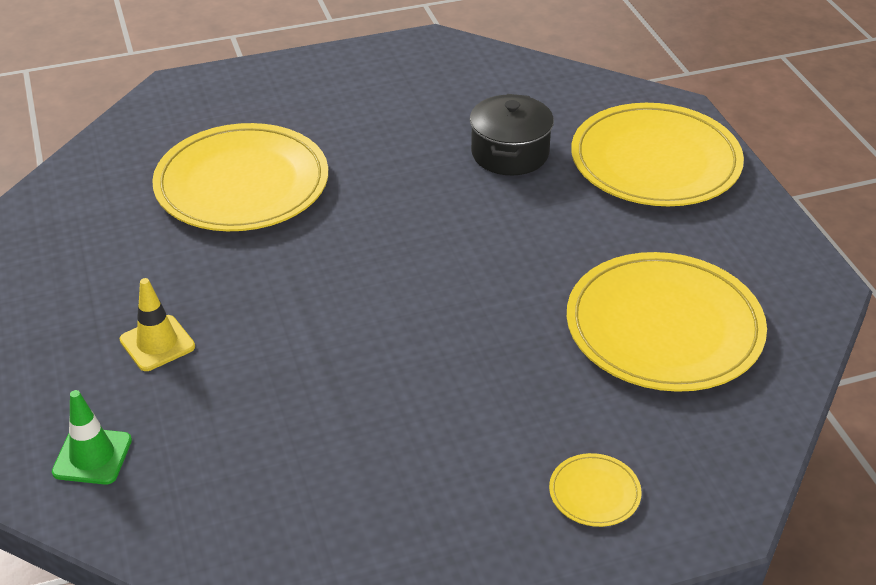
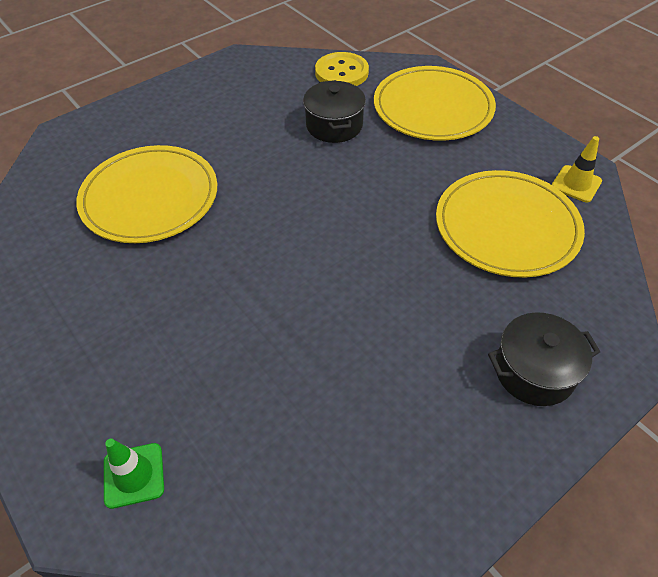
camera: 20 degrees left, 10 degrees up
yellow traffic cone [120,278,195,371] -> yellow traffic cone moved to [552,136,602,202]
yellow plate [549,453,642,527] -> black pot [488,312,600,406]
none -> yellow button [315,52,369,86]

